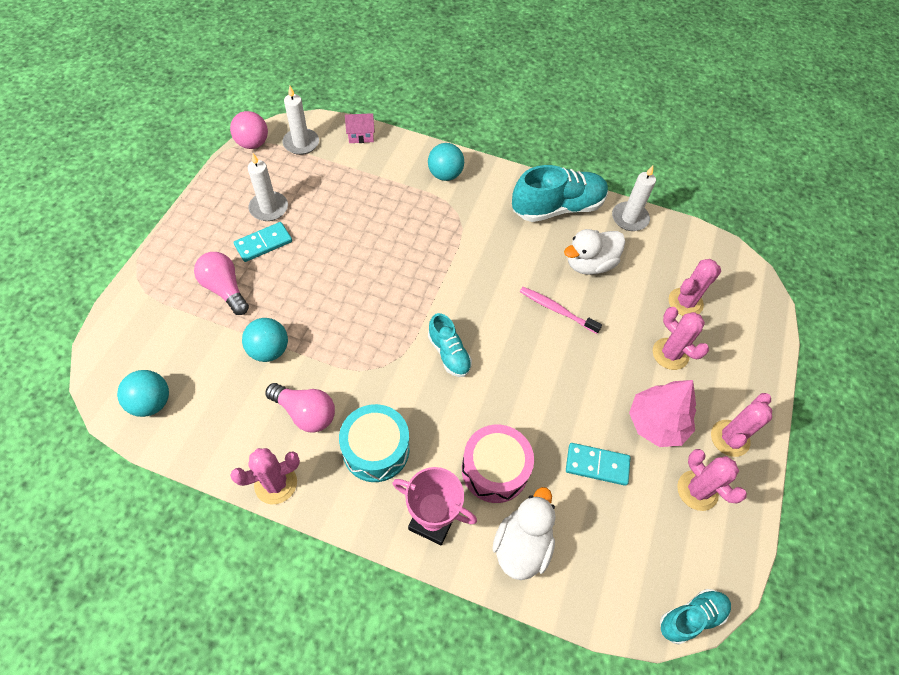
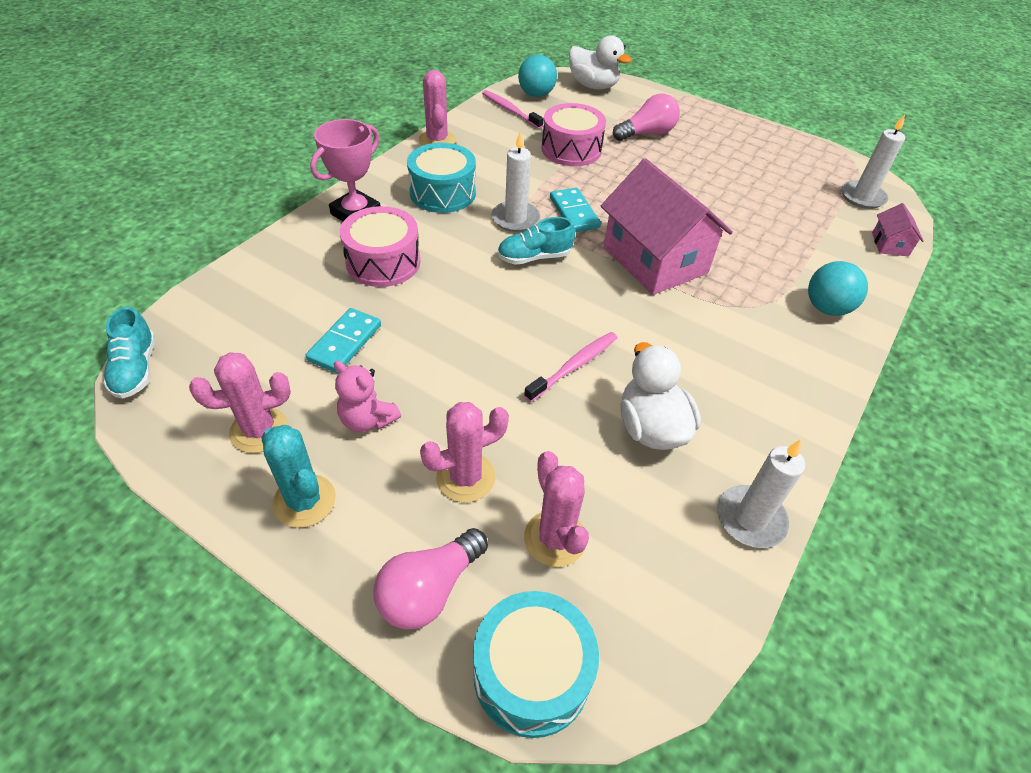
camera: 105 degrees right, 10 degrees down
pink ball [230,111,268,149] -> none
turquoise domino [234,222,292,262] -> turquoise domino moved to [550,188,601,232]
turquoise ball [242,318,288,362] -> pink drum [542,103,606,166]
white candle [248,153,288,221] -> white candle moved to [492,132,540,232]
pink light bulb [265,383,335,433] -> pink light bulb moved to [374,528,488,629]
white duck [492,487,555,580] -> white duck moved to [569,35,632,89]
turquoise shoe [512,165,608,222] -> none
pink tree [629,380,696,447] -> pink teddy bear [334,361,401,432]
pink cactus [711,393,772,457] -> turquoise cactus [261,425,336,528]
none -> turquoise drum [473,591,599,738]
none -> pink toothbrush [482,90,544,129]
none -> pink house [601,158,733,295]

